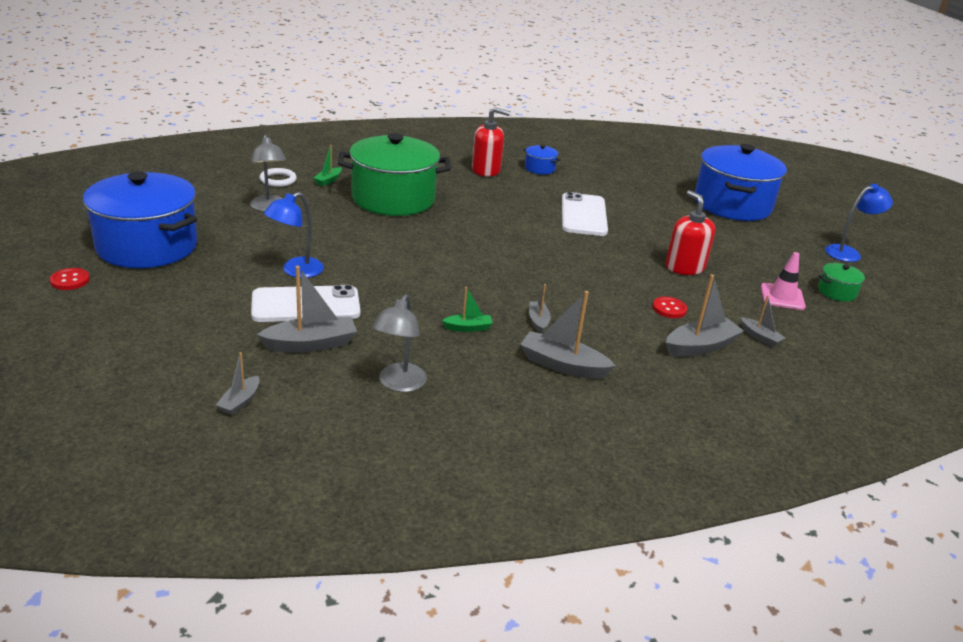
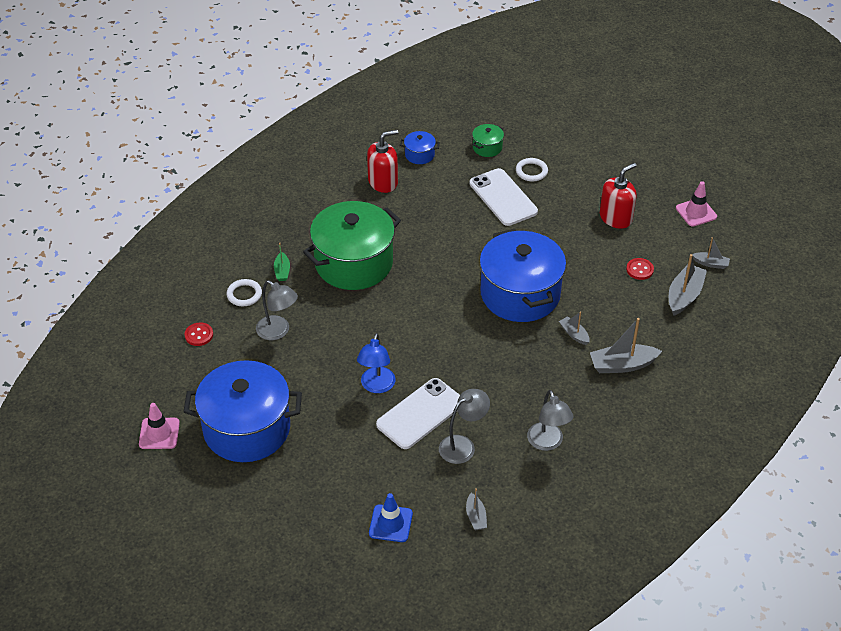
camera: 30 degrees left, 15 degrees up
red button [50,268,90,290] -> red button moved to [185,322,213,346]
grey boat [257,266,357,353] -> grey lamp [439,389,490,464]
green boat [442,287,493,332] -> none
red soap dispenser [666,190,715,275] -> red soap dispenser turned 105 degrees clockwise [600,163,637,229]
blue pot [695,144,787,221] -> blue pot moved to [480,229,566,322]
green pot [818,263,867,302] -> green pot moved to [472,124,504,157]
blue lamp [825,184,893,262] -> none
none -> pink traffic cone [139,403,180,449]
none -> blue traffic cone [369,493,413,542]
none -> white ring [516,158,548,181]

